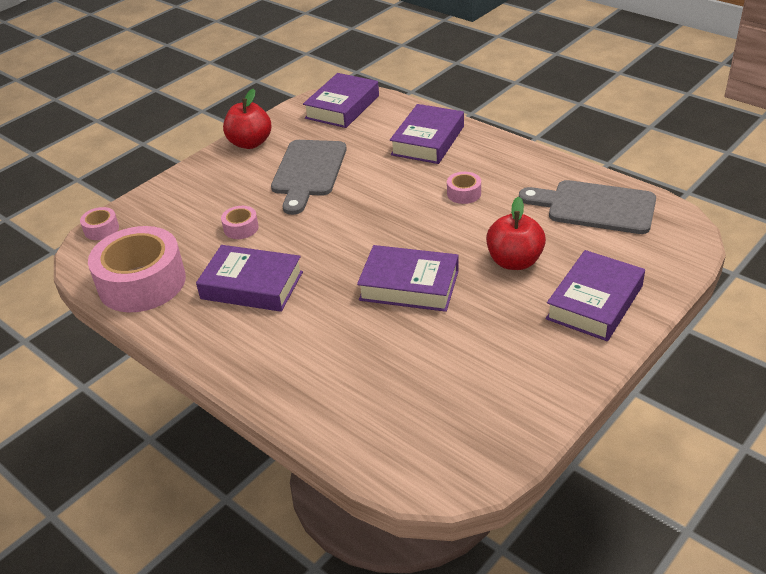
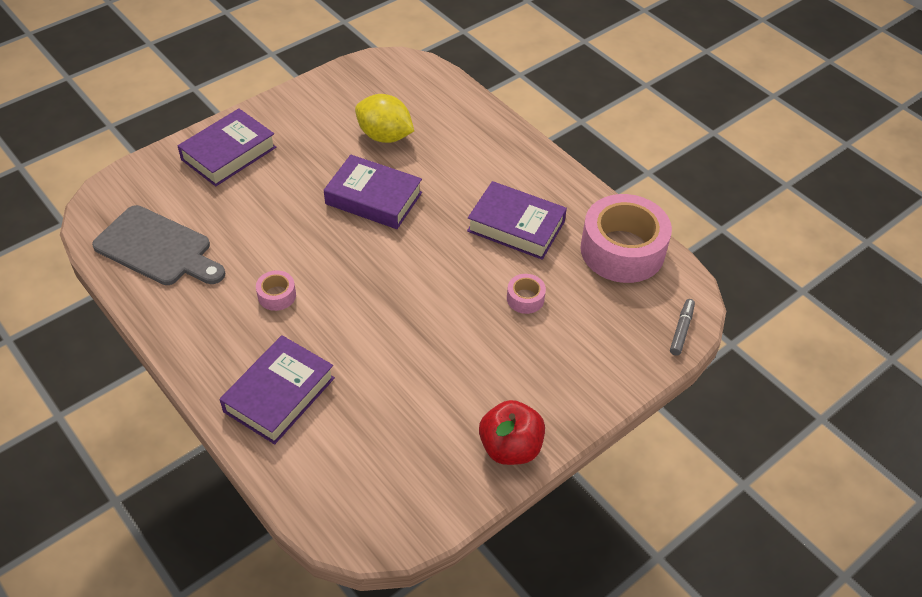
camera: 175 degrees left, 10 degrees up
pink tape [80,207,119,240] -> grey marker [670,299,695,356]
grey cutting board [271,140,346,215] -> none
purple book [303,73,379,128] -> none
red apple [486,196,546,270] -> none
none -> yellow lemon [355,94,414,143]

